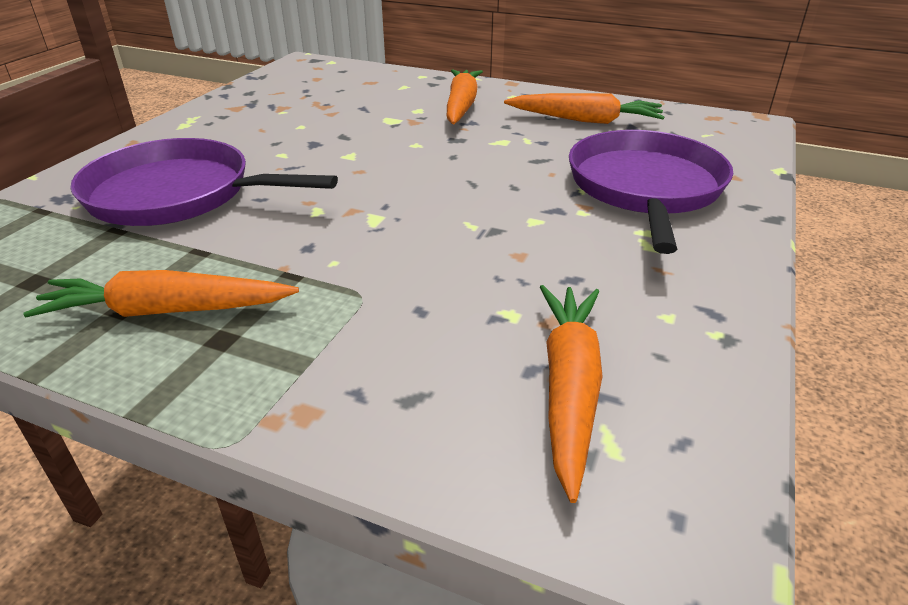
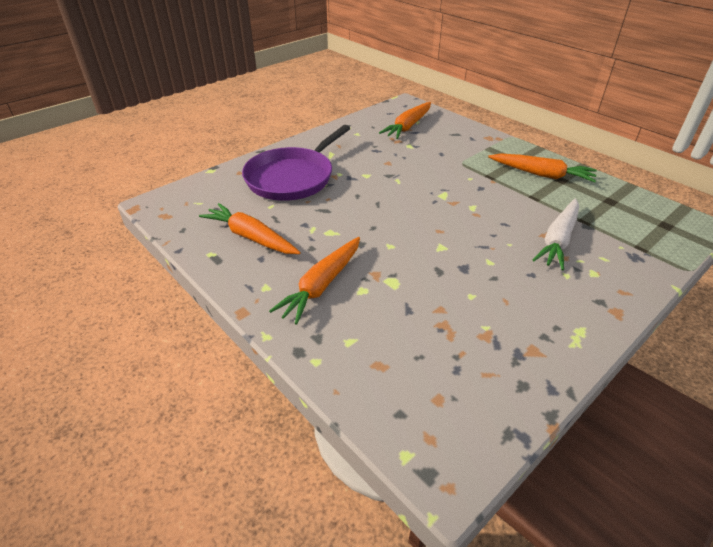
camera: 155 degrees left, 5 degrees up
purple pan [70,138,338,226] -> white carrot [533,199,579,270]

